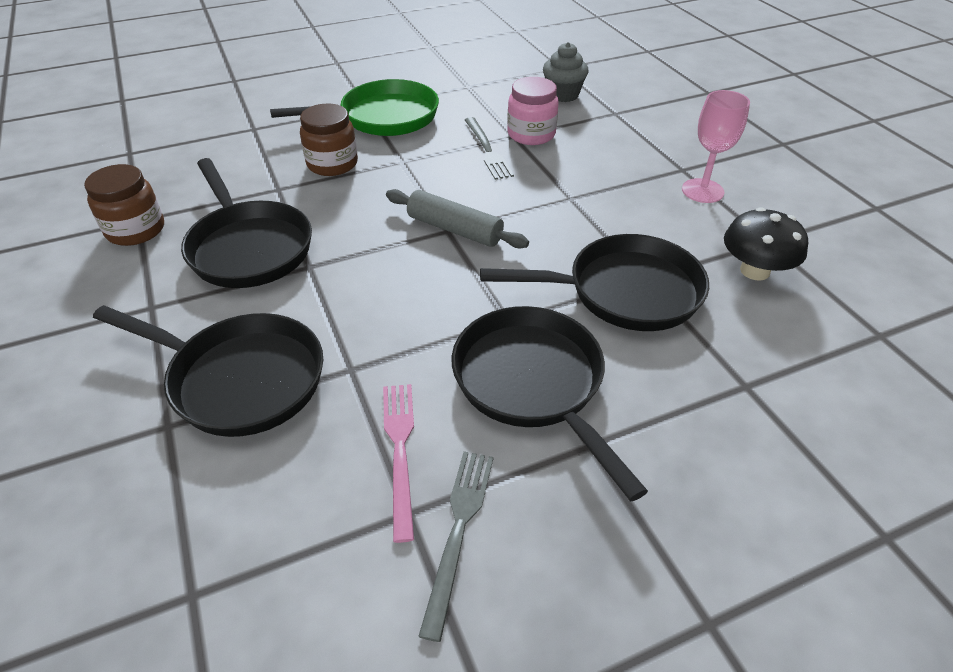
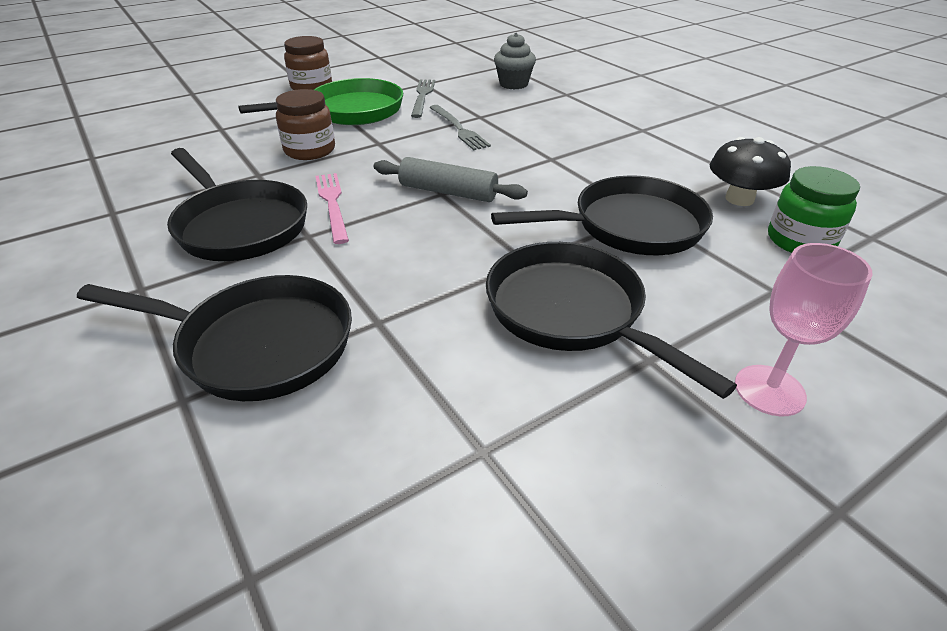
camera: 10 degrees left, 5 degrees down
brown jar [84,164,164,246] -> brown jar moved to [284,36,332,90]
pink fork [383,384,414,543] -> pink fork moved to [315,173,349,244]
grey fork [418,451,494,642] -> grey fork moved to [411,79,435,118]
pink jar [507,77,559,145] -> none
pink goblet [682,90,750,203] -> pink goblet moved to [735,243,873,416]
none -> green jar [768,166,860,253]

